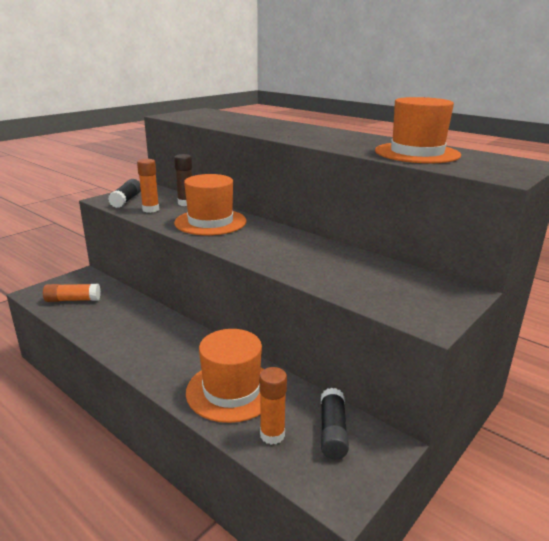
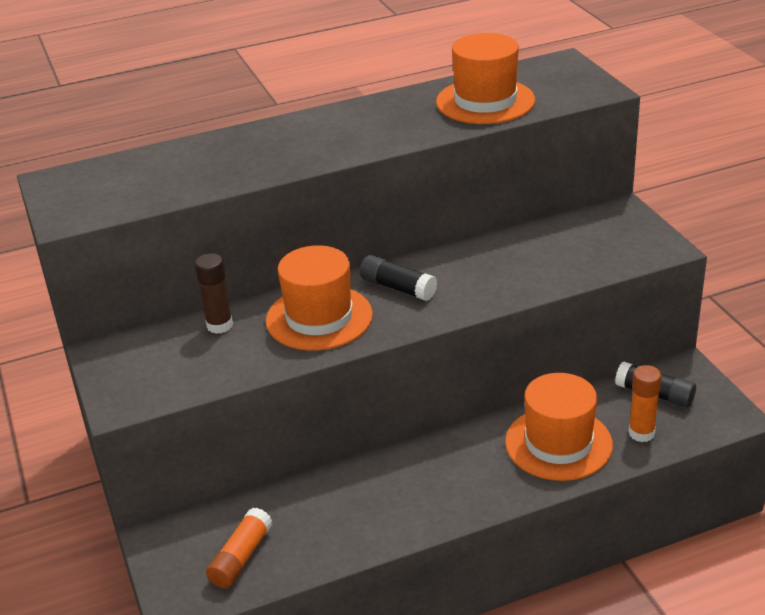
camera: 60 degrees left, 10 degrees up
black glue stick [108,179,141,208] -> black glue stick moved to [360,255,437,301]
orange glue stick [137,159,159,213] -> none

